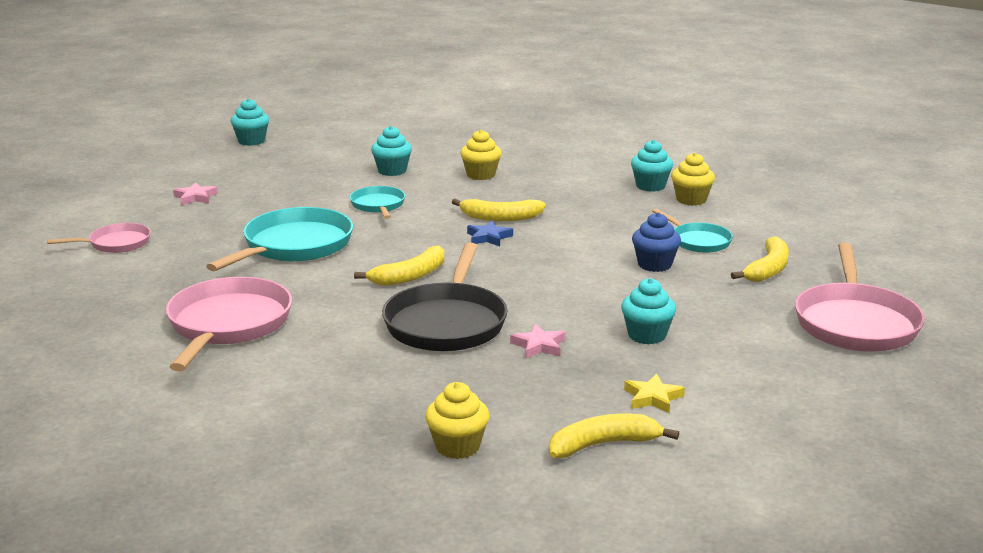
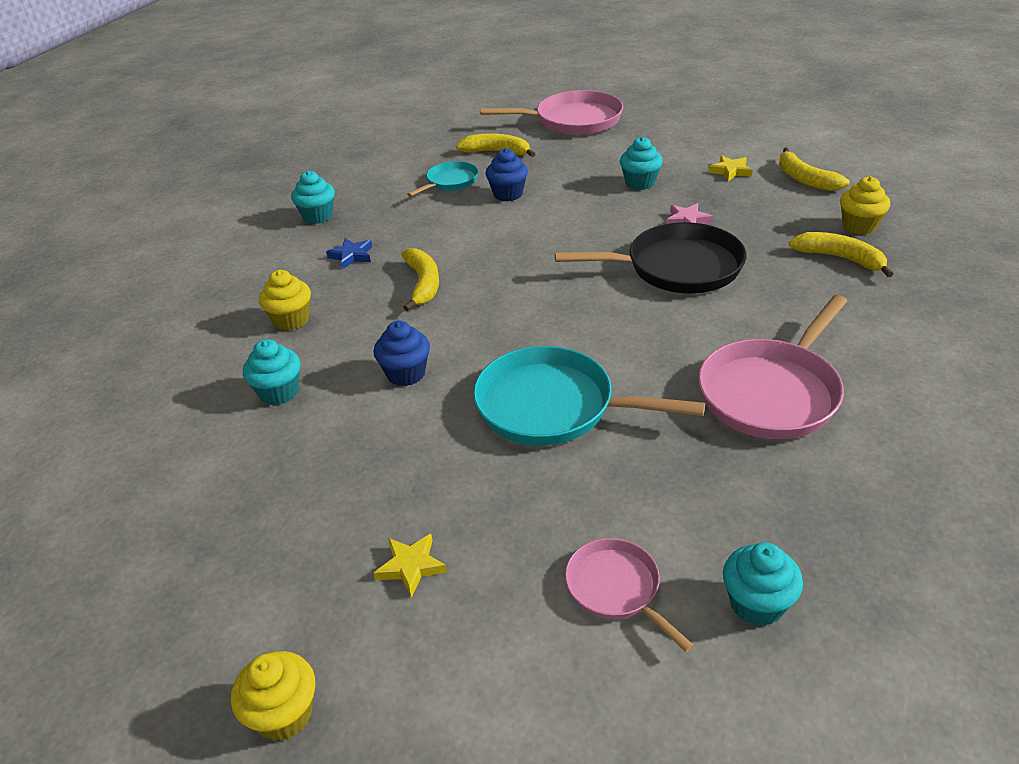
camera: 100 degrees left, 15 degrees up
pink pan [166,277,292,371] -> pink pan turned 45 degrees counterclockwise [698,295,847,439]
pink star [173,182,218,205] -> yellow star [374,534,447,598]
turquoise cupcake [230,98,269,146] -> turquoise cupcake moved to [723,542,803,626]
turquoise pan [350,186,405,219] -> blue cupcake [374,321,430,386]
yellow banana [354,245,444,286] -> yellow banana moved to [789,232,893,277]
blue star [467,221,513,246] -> blue star moved to [326,238,372,269]
yellow cupcake [671,152,715,206] -> yellow cupcake moved to [231,651,315,741]

